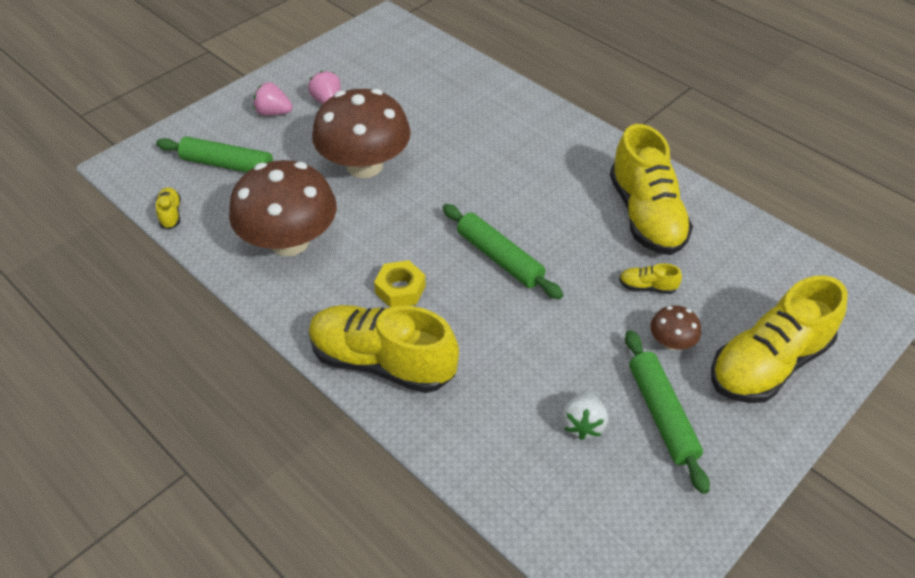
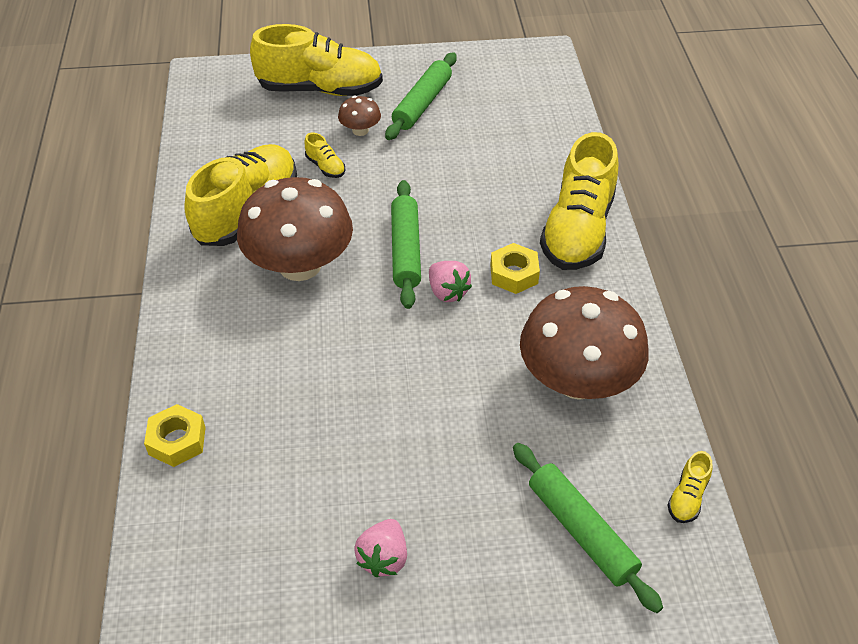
camera: 140 degrees left, 0 degrees up
pink strawberry [253,82,293,116] -> pink strawberry moved to [429,261,472,302]
yellow shoe [309,305,459,393] -> yellow shoe turned 45 degrees clockwise [540,132,618,270]
brown mushroom [312,89,411,178] -> brown mushroom moved to [237,177,353,281]
white strawberry [562,391,608,440] -> none
none -> yellow nut [144,404,206,467]

